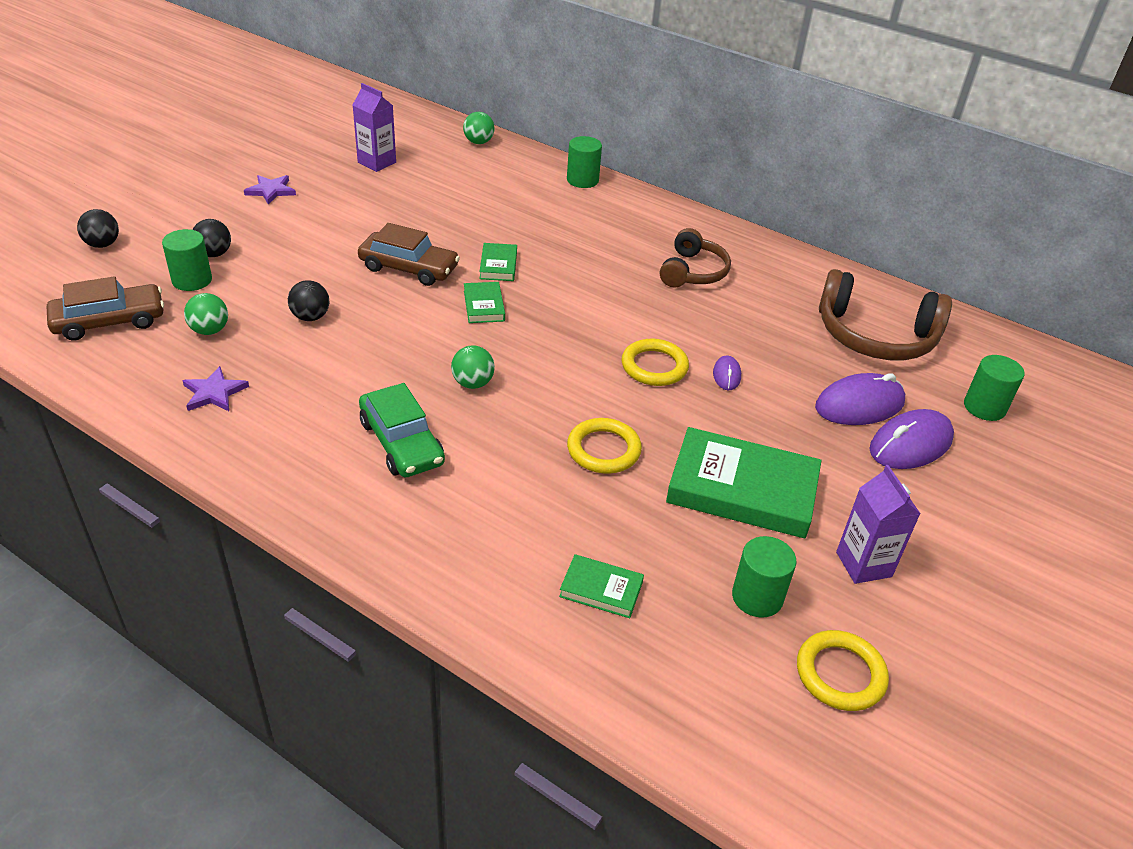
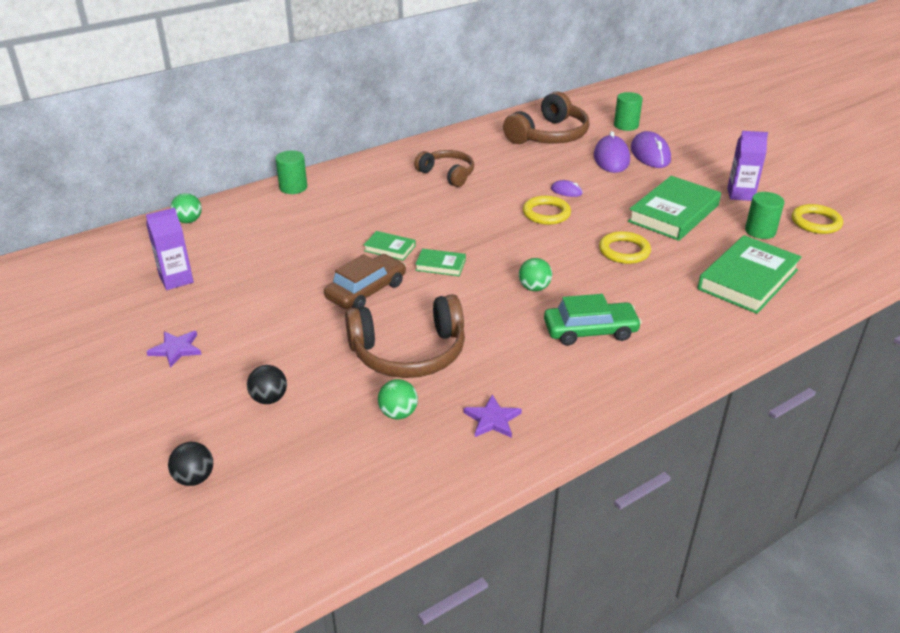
camera: 65 degrees left, 5 degrees down
brown car [47,276,164,341] -> none
green cylinder [162,229,212,291] -> none
black ball [288,280,330,321] -> brown headphones [345,294,465,378]
green book [559,554,644,618] -> green book [697,235,802,314], size x2.09

